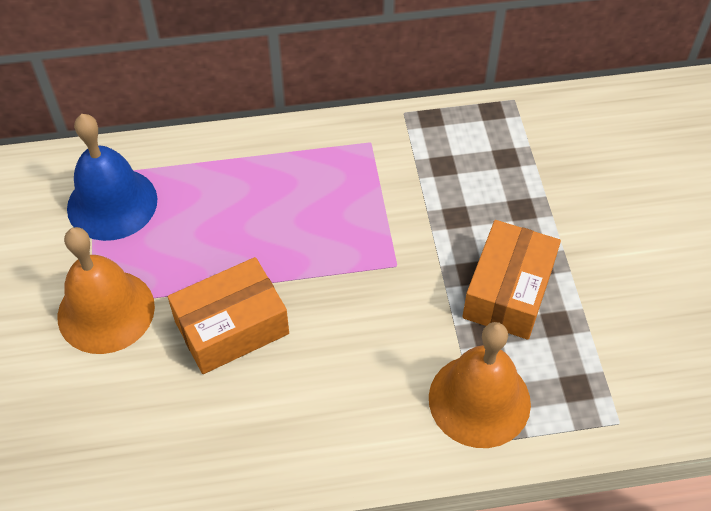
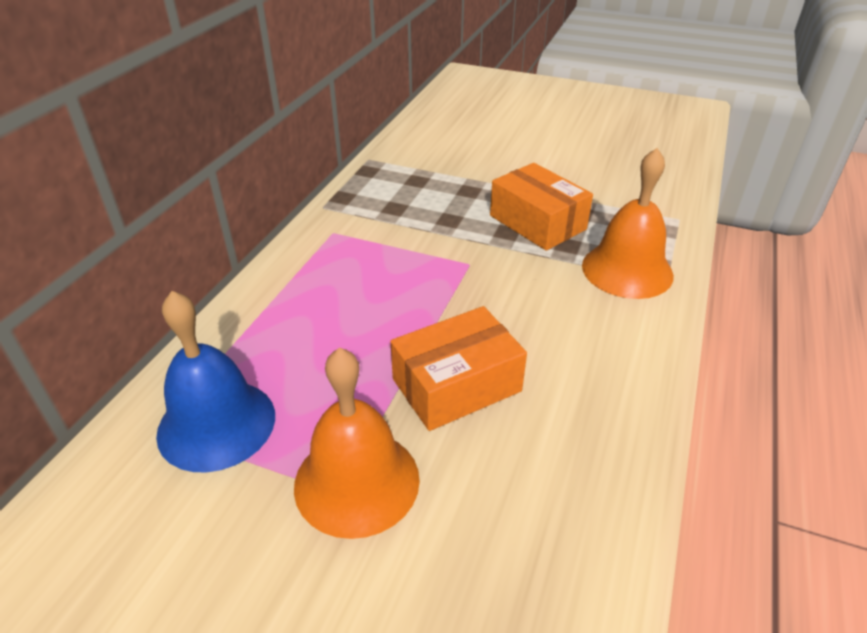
camera: 60 degrees left, 15 degrees down
orange box [168,257,289,374] -> orange box turned 60 degrees clockwise [391,306,527,431]

